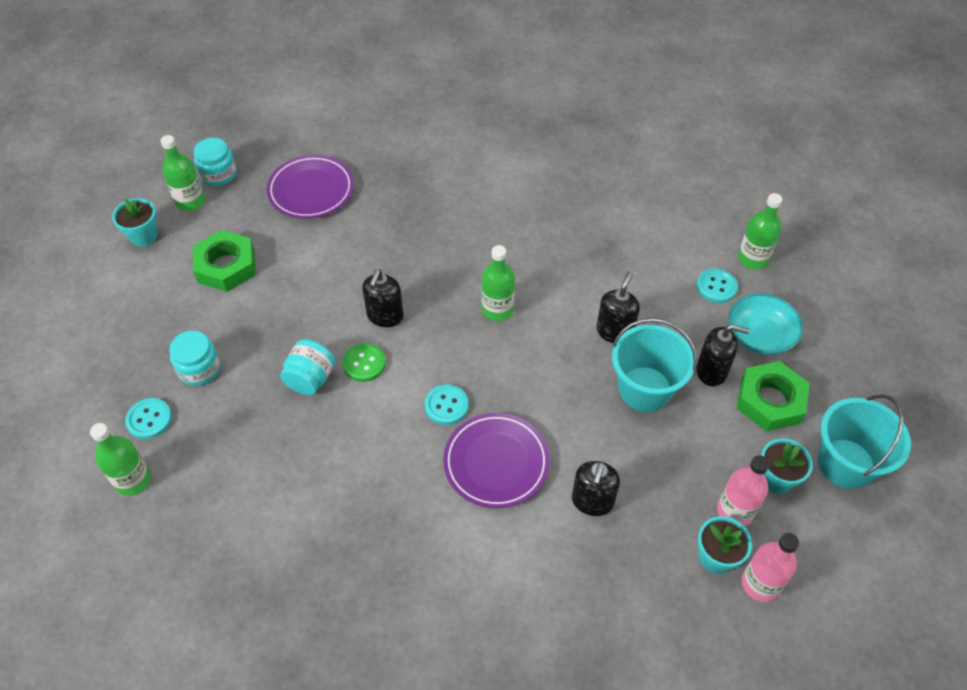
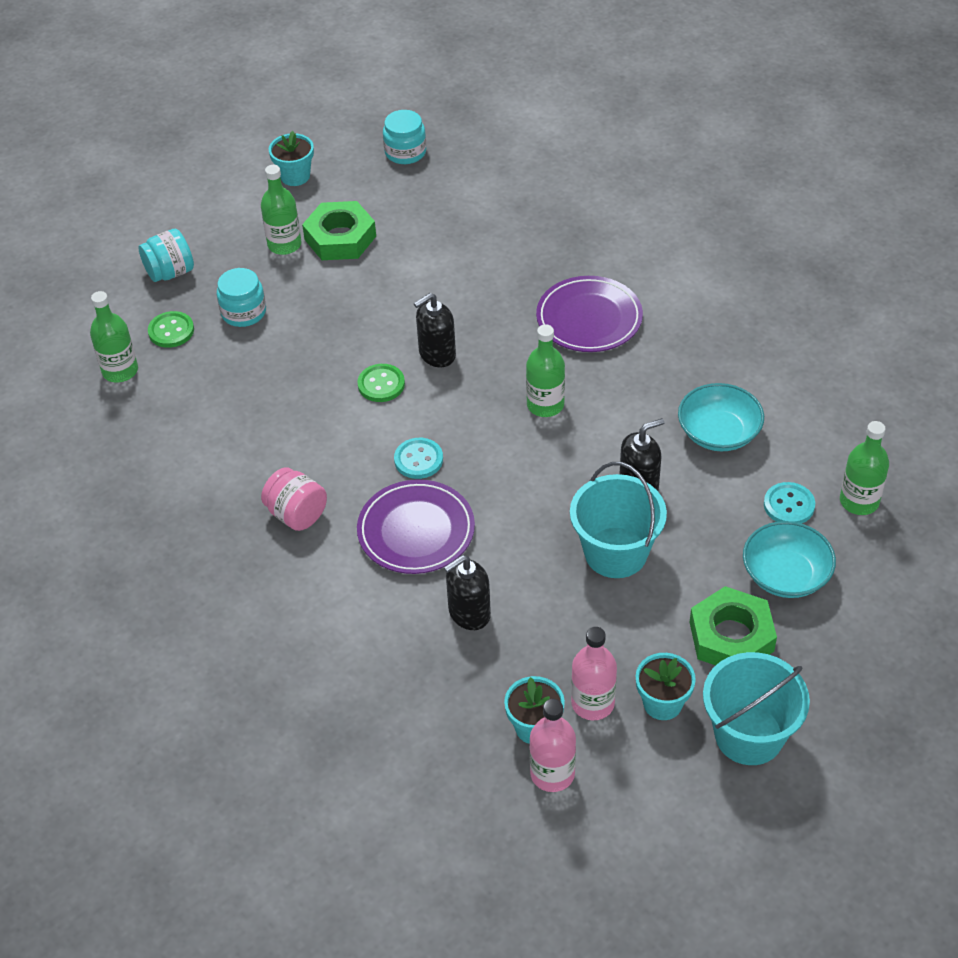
camera: 40 degrees right, 5 degrees down
turquoise button [125,398,172,439] -> green button [148,311,194,348]
green bottle [161,135,205,211] -> green bottle moved to [261,165,302,255]
purple plate [267,155,354,219] -> purple plate moved to [536,276,643,352]
turquoise jar [280,339,335,395] -> turquoise jar moved to [138,229,194,282]
black soap dispenser [696,324,750,386] -> none
none -> pink jar [261,467,327,531]
none -> turquoise bowl [678,383,764,451]

